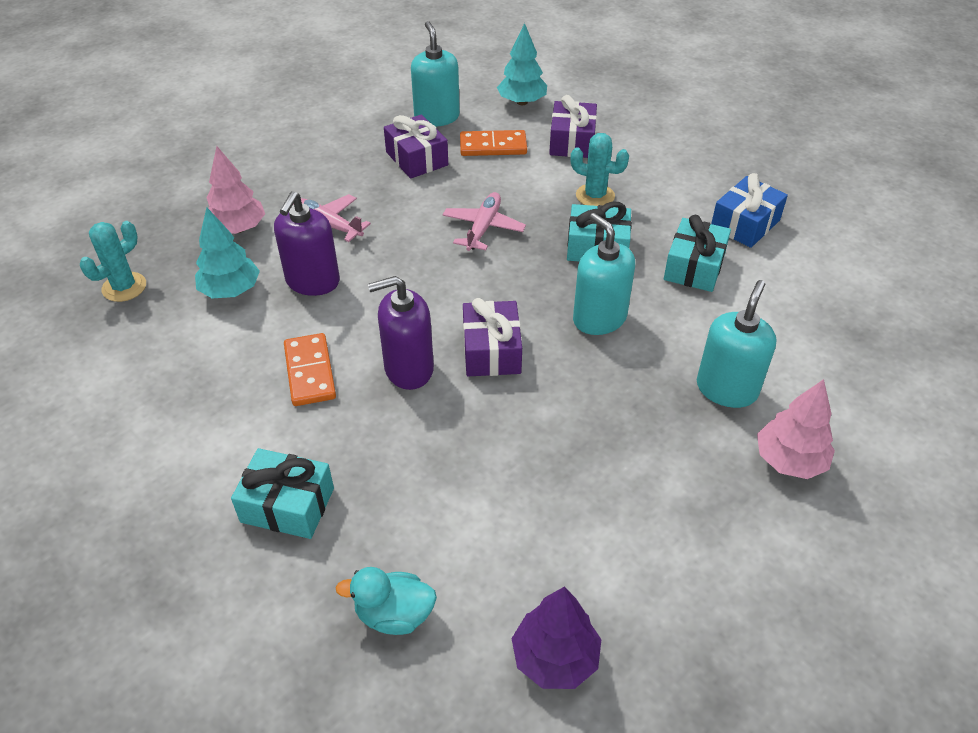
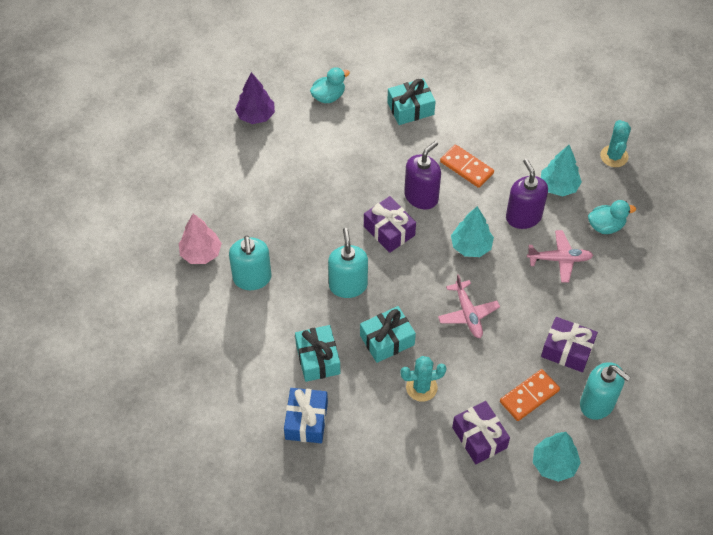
camera: 145 degrees right, 10 degrees up
pink tree [207,146,265,234] -> turquoise duck [588,200,636,234]
turquoise soap dispenser [573,213,635,335] -> turquoise soap dispenser turned 120 degrees counterclockwise [328,228,368,298]
none -> turquoise tree [451,206,494,257]

